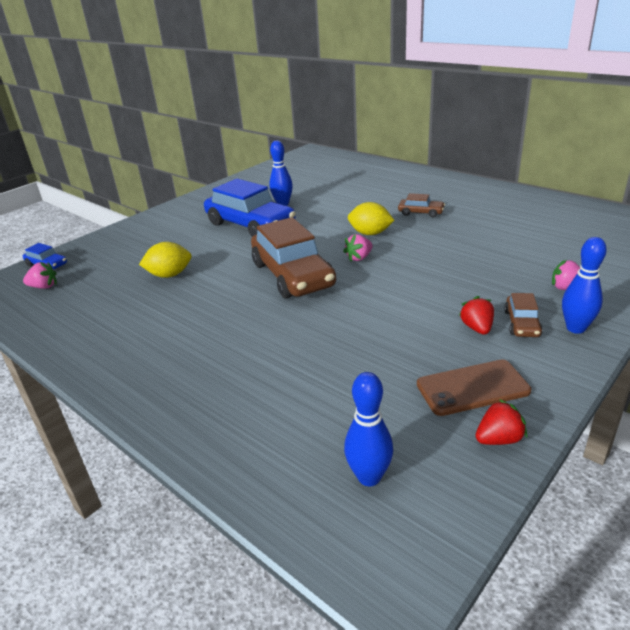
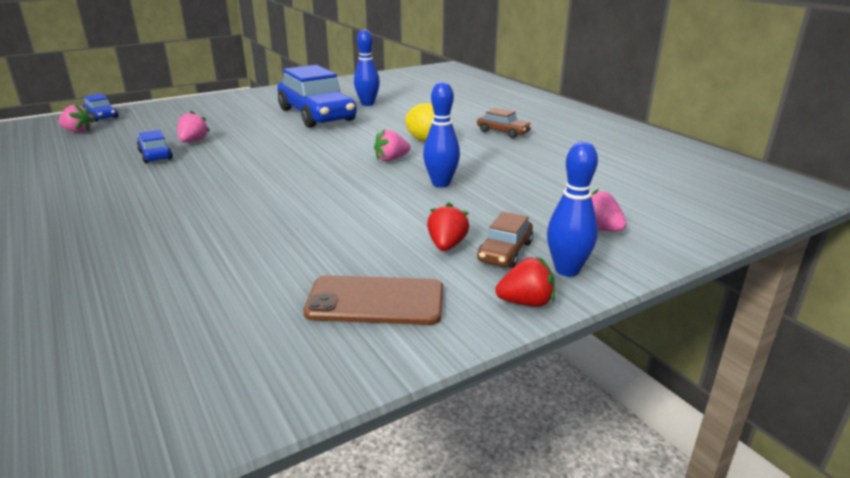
camera: 15 degrees right, 5 degrees down
yellow lemon [139,242,192,278] -> pink strawberry [177,111,210,143]
brown car [251,217,336,299] -> none
blue bowling pin [344,372,393,486] -> blue bowling pin moved to [423,82,460,187]
red strawberry [475,399,527,445] -> red strawberry moved to [495,257,555,307]
none -> blue car [137,130,173,163]

